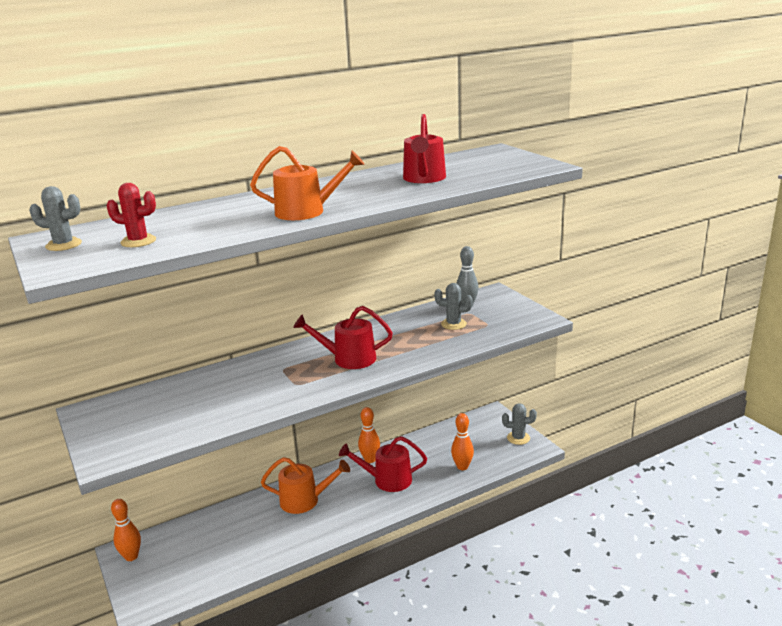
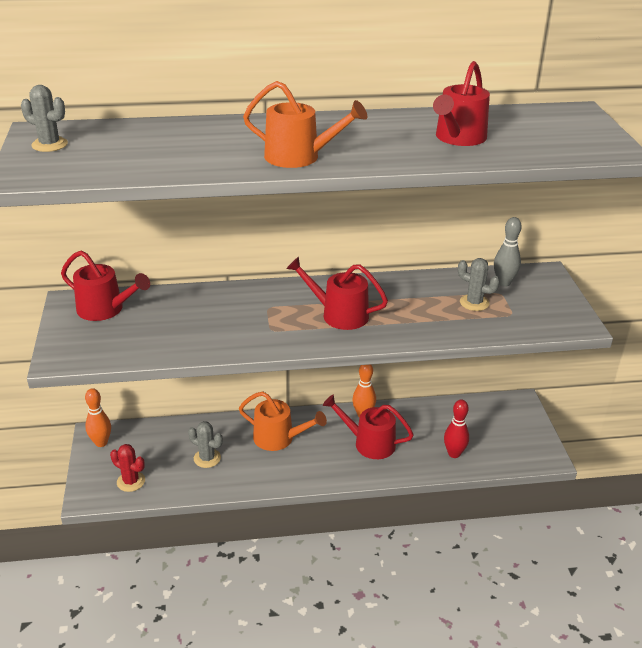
camera: 20 degrees right, 10 degrees up
red cactus [106,183,156,247] -> red cactus moved to [110,444,145,492]
orange bowling pin [451,413,474,470] -> red bowling pin [444,400,469,458]
grey cactus [502,403,537,445] -> grey cactus moved to [188,421,223,468]
none -> red watering can [61,250,150,321]

